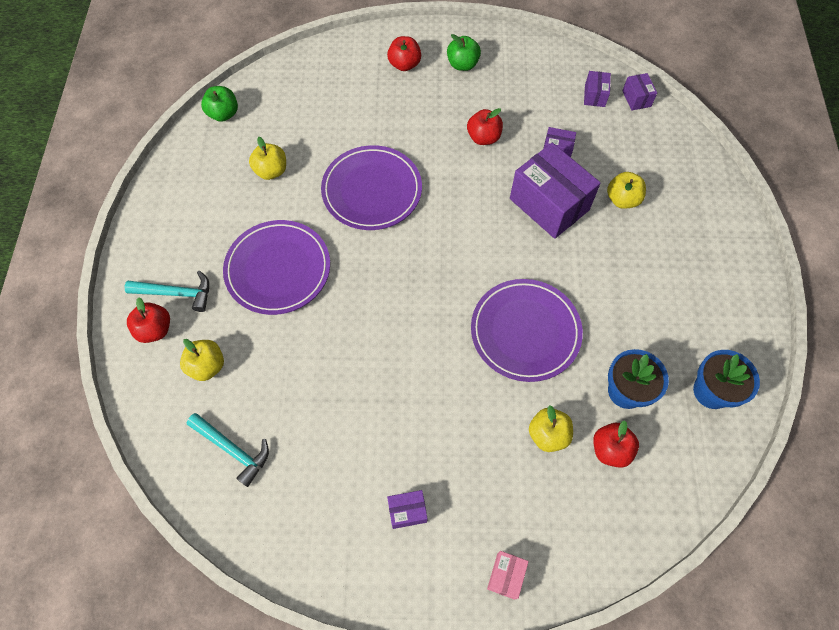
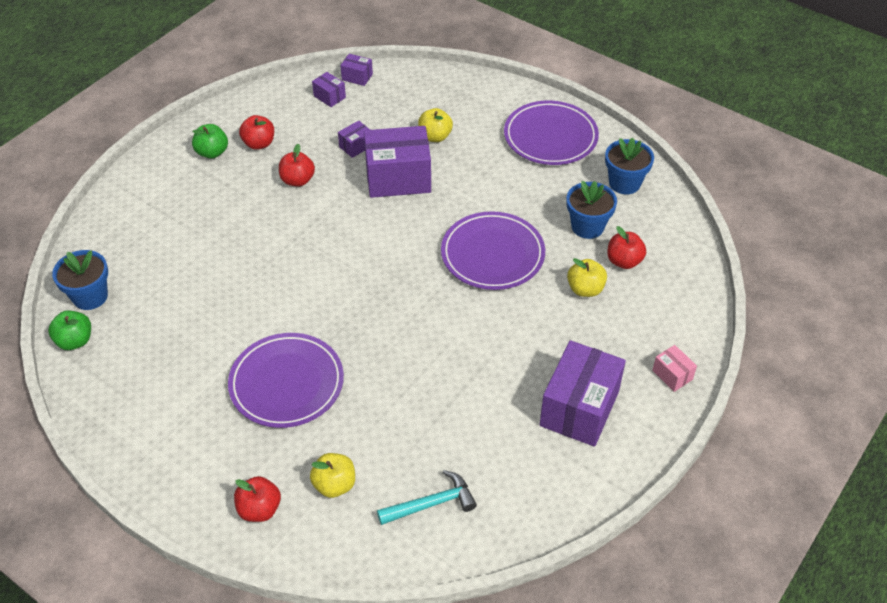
camera: 55 degrees left, 15 degrees down
turquoise hammer [125,271,209,312] -> none
yellow apple [249,137,286,180] -> none
purple plate [321,145,422,230] -> purple plate moved to [504,101,599,165]
red apple [387,36,421,71] -> red apple moved to [239,115,274,150]
purple box [387,490,428,529] -> purple box [540,340,626,447], size x2.22
none -> blue flower pot [52,250,108,310]

